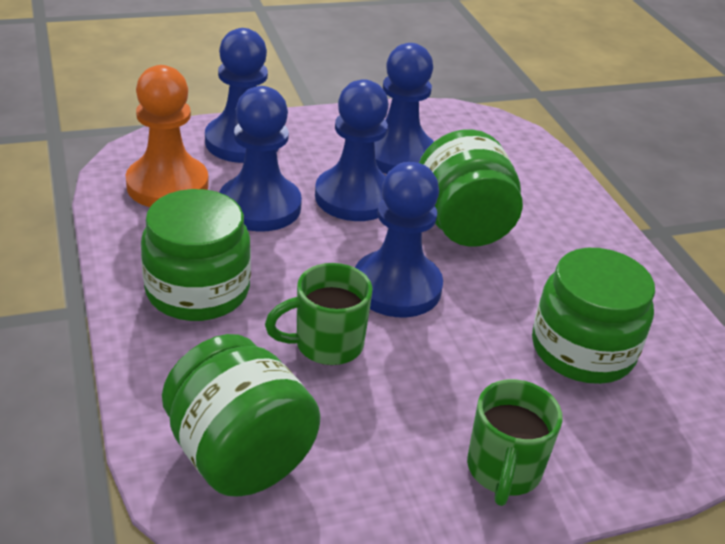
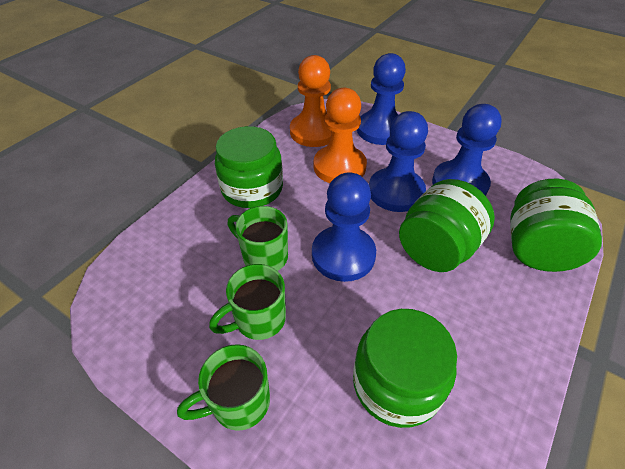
camera: 55 degrees right, 10 degrees up
green jar [162,334,321,496] -> green jar moved to [510,179,602,272]
blue pawn [219,86,302,232] -> orange pawn [314,88,367,183]
none -> green mug [209,264,286,340]

